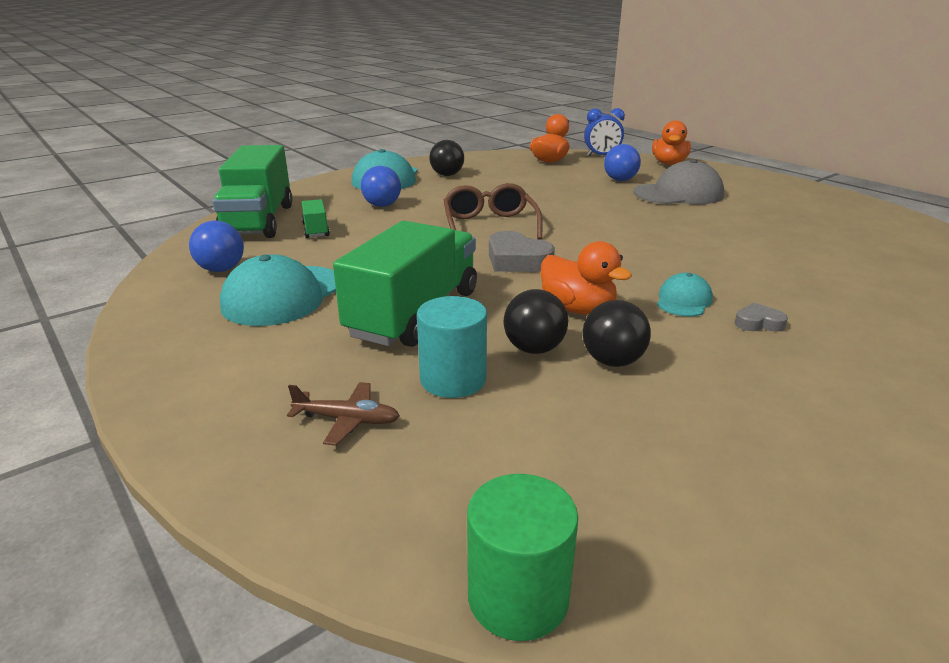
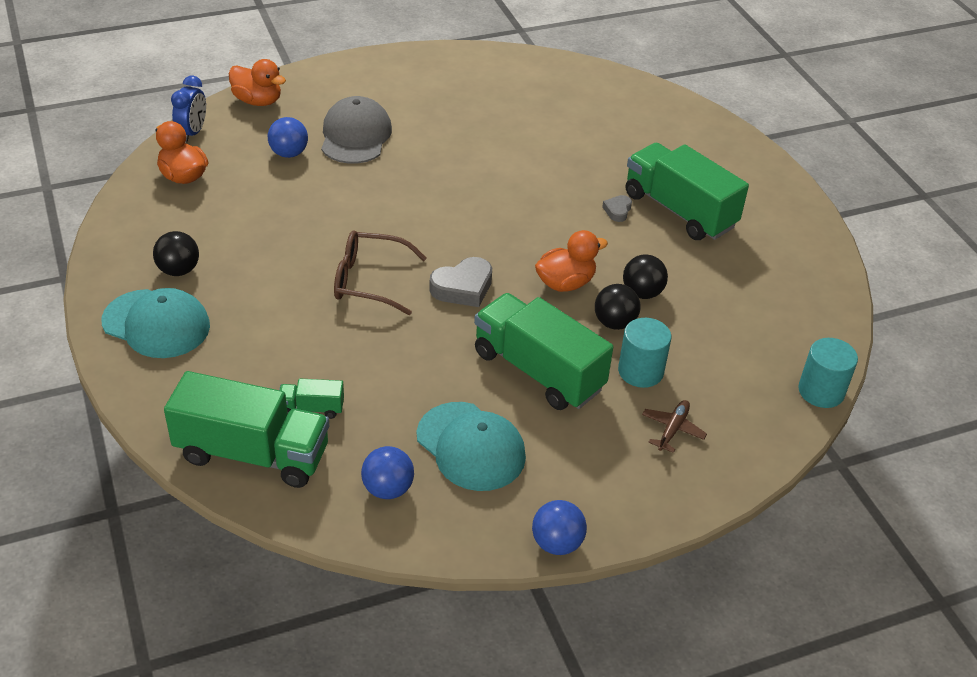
camera: 75 degrees left, 15 degrees up
blue ball [361,166,401,207] -> blue ball moved to [532,500,587,555]
green cylinder [467,474,578,641] -> turquoise cylinder [798,338,858,408]
turquoise cap [657,273,713,317] -> none
none -> green truck [626,142,749,240]

